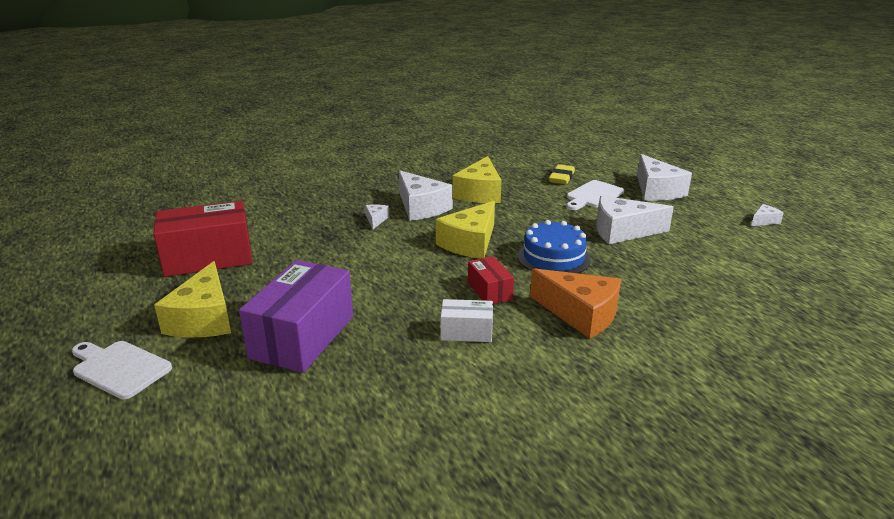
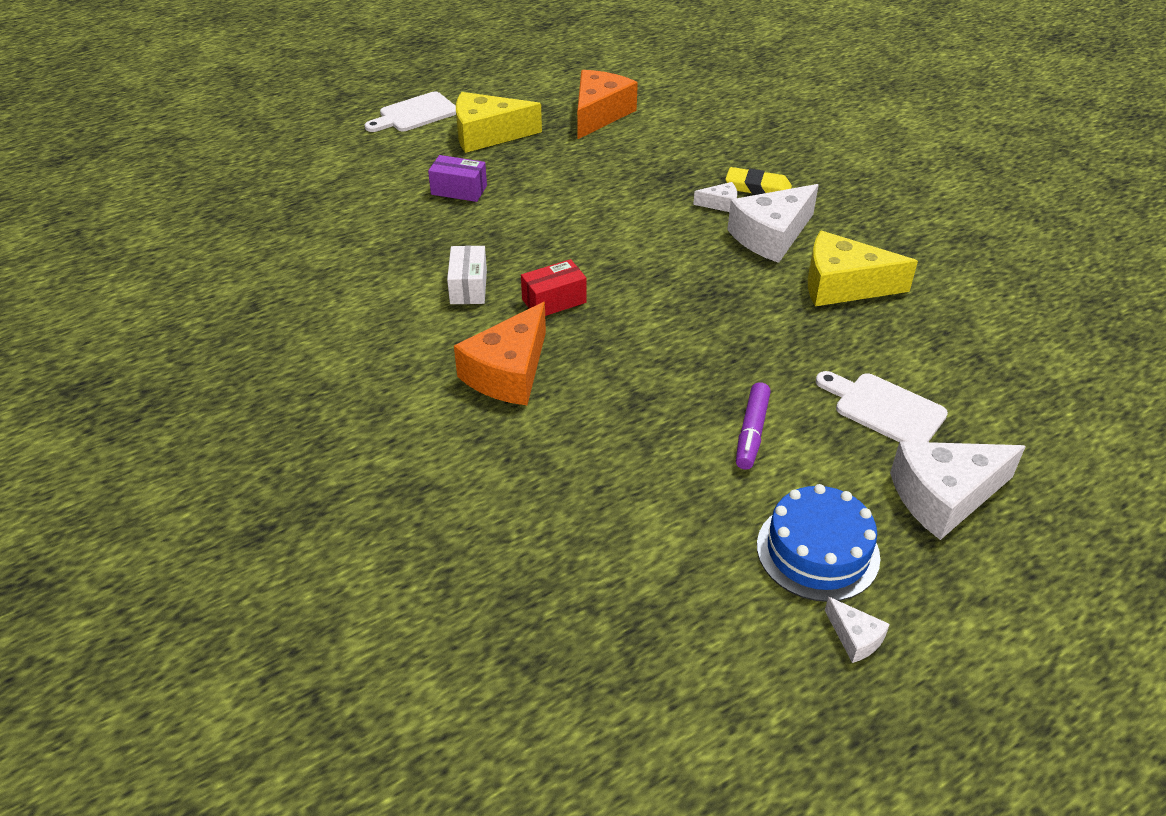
camera: 85 degrees right, 15 degrees up
white cutting board [72,341,172,399] -> white cutting board turned 150 degrees counterclockwise [365,92,456,132]
red box [153,201,253,277] -> orange cheese [577,70,638,139]
purple box [239,260,353,373] -> purple box [428,155,487,202], size x0.51
yellow cheese [436,201,495,259] -> none
blue cake [517,220,591,273] -> blue cake moved to [757,484,880,602]
yellow eraser [549,164,575,184] -> yellow eraser moved to [725,167,792,195]
white cheese [596,196,674,244] -> purple marker [736,382,771,470]

